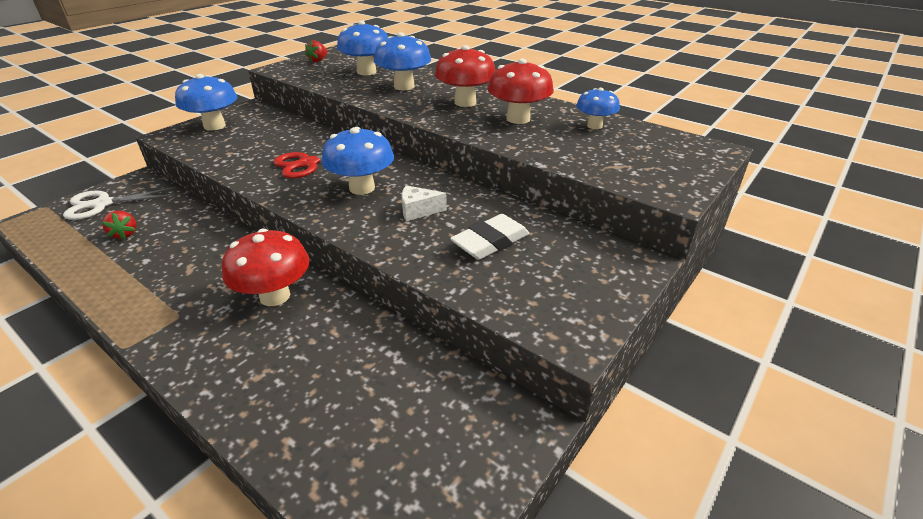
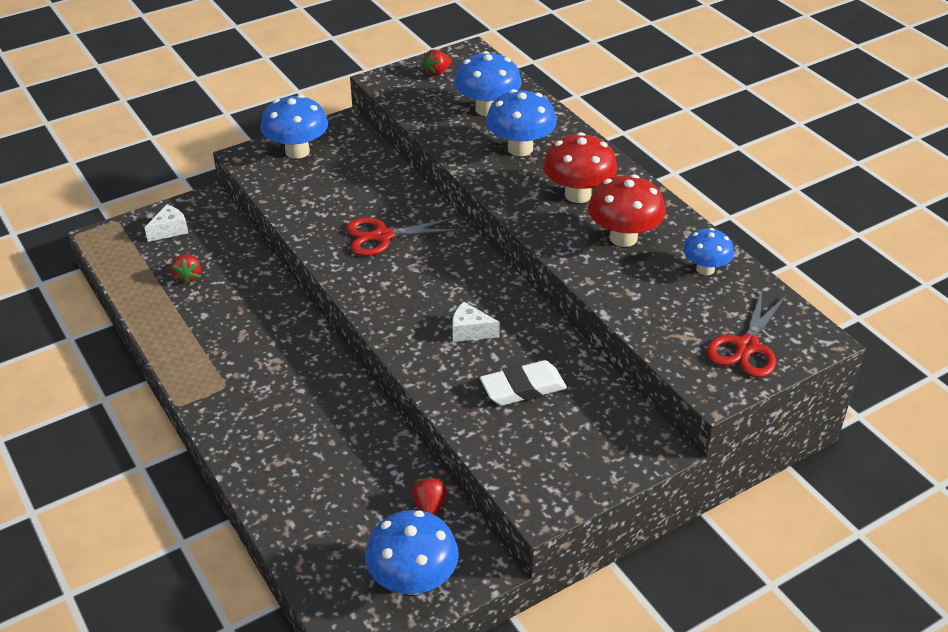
camera: 20 degrees right, 5 degrees up
white scissors [63,187,176,220] -> white cheese [144,205,188,242]
red mushroom [222,229,310,306] -> none
blue mushroom [322,127,394,195] -> blue mushroom moved to [365,510,459,595]
none -> red strawberry [412,477,447,515]
none -> red scissors [707,291,787,378]

